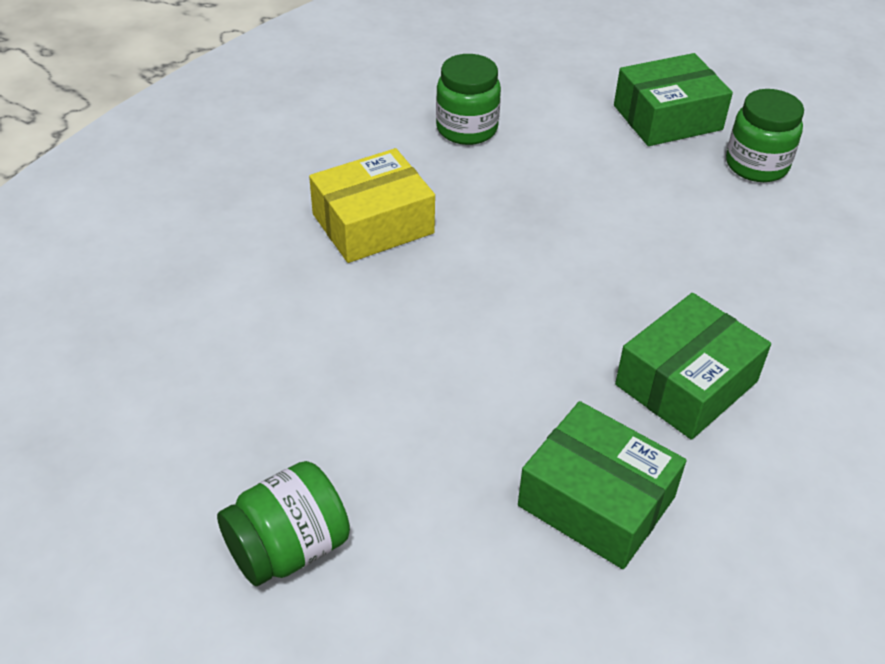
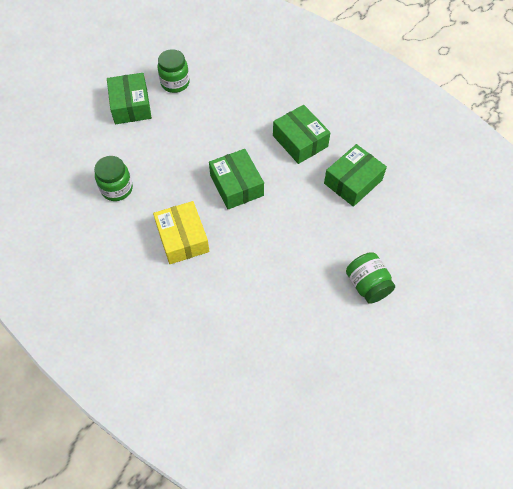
camera: 80 degrees left, 15 degrees up
none -> green box [209,149,264,210]

